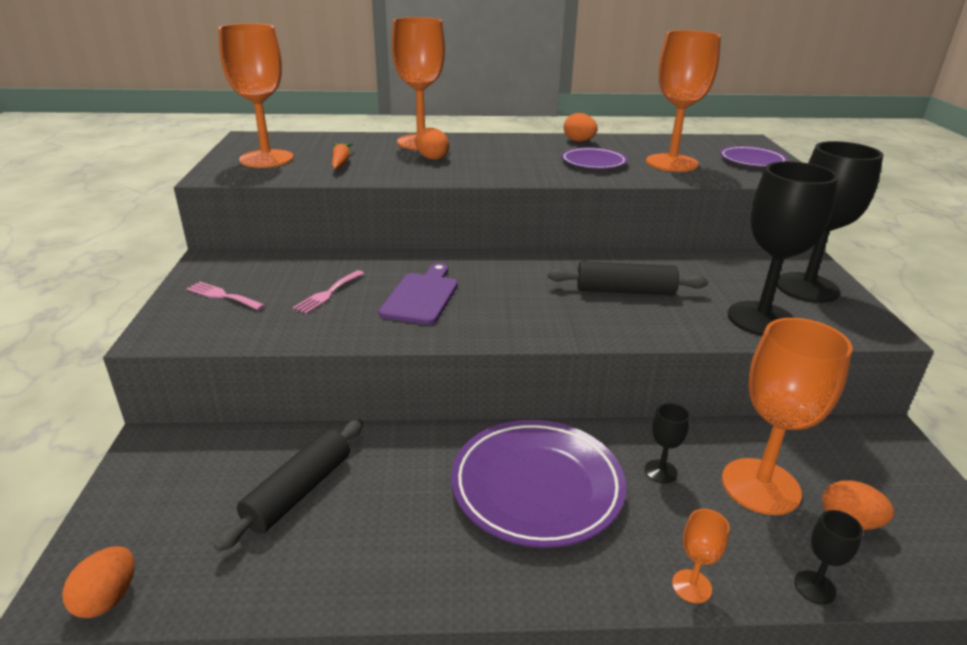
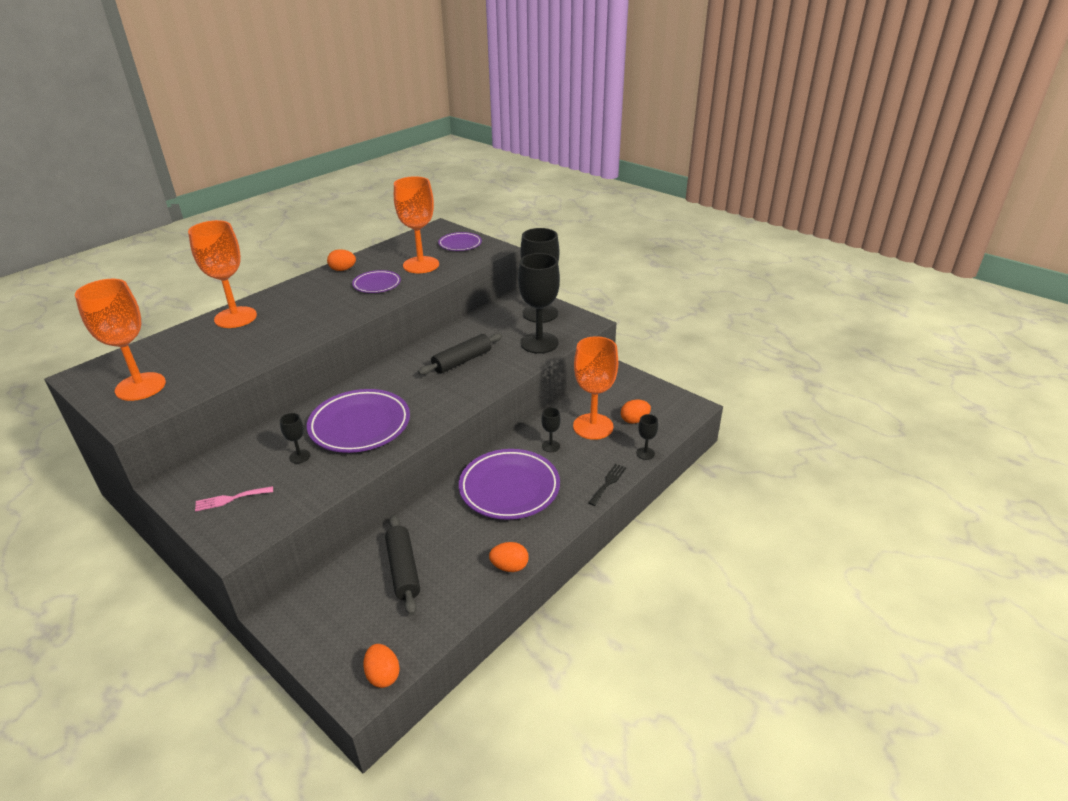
camera: 45 degrees left, 5 degrees up
pink fork [293,270,365,314] -> black goblet [280,413,310,464]
orange carrot [332,143,353,169] -> none
purple cutting board [379,263,458,325] -> purple plate [307,389,410,453]
orange egg [415,128,449,160] -> orange egg moved to [489,542,529,572]
orange goblet [672,509,730,604] -> black fork [589,464,626,506]

